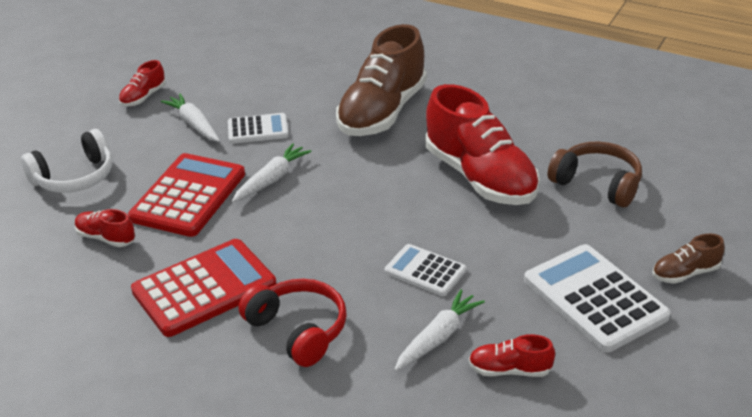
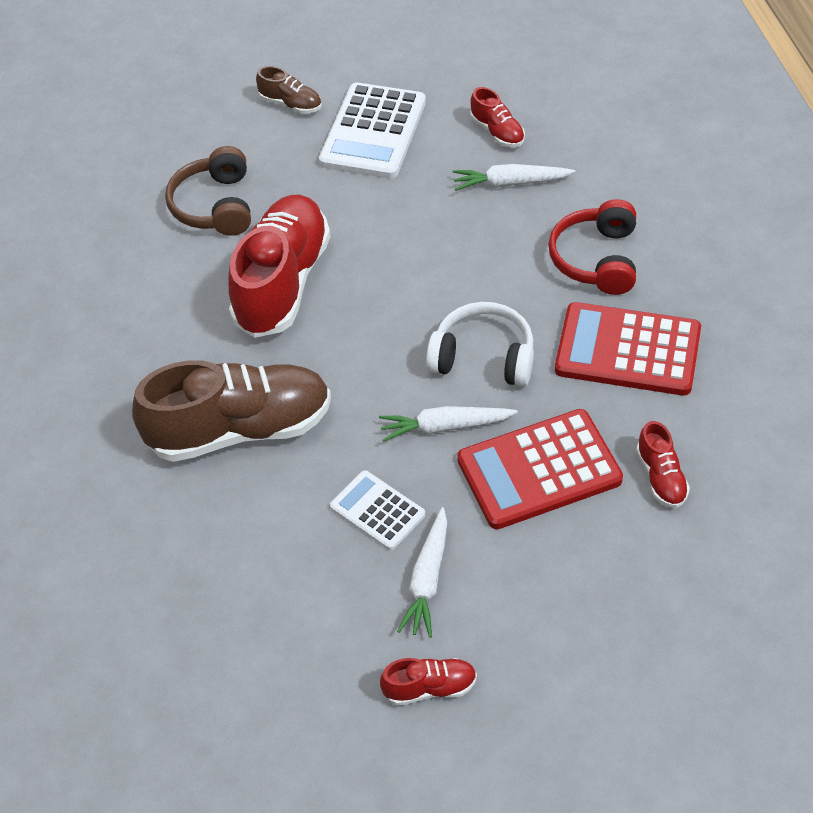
camera: 130 degrees left, 15 degrees up
white headphones [21,129,112,193] -> white headphones moved to [426,302,534,386]
white calculator [385,244,466,296] -> none

